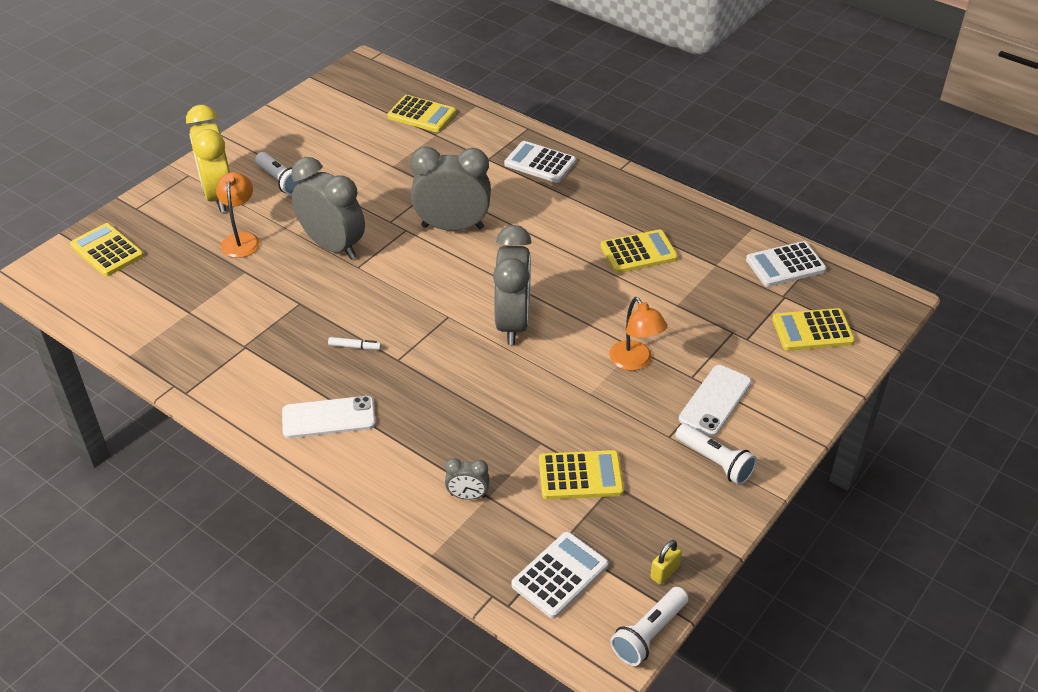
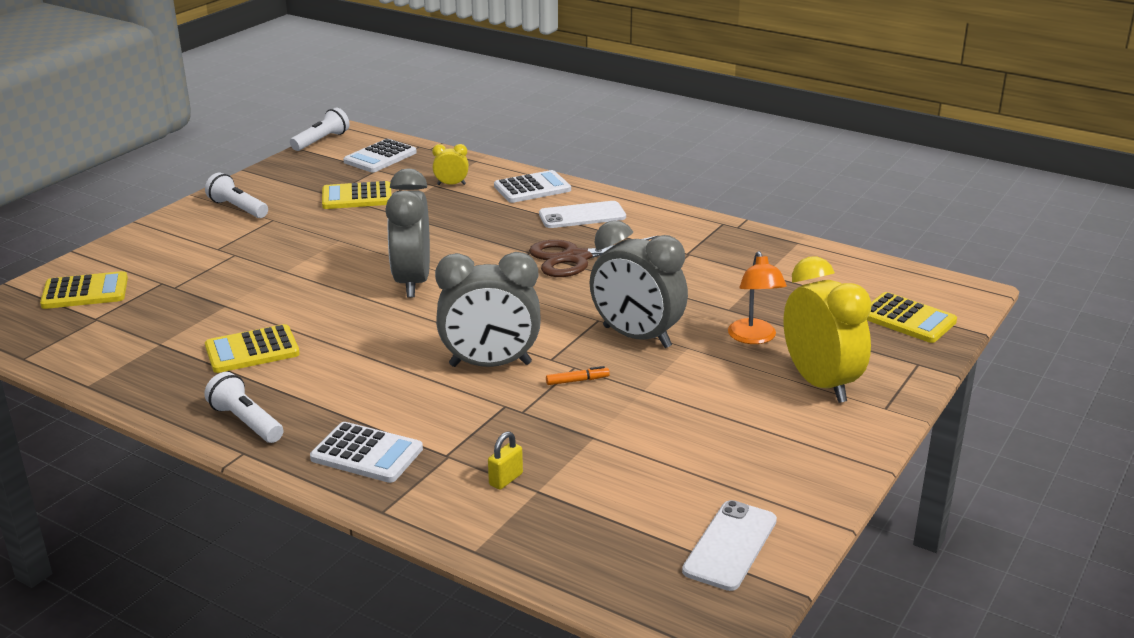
camera: 175 degrees right, 15 degrees down
white flashlight [255,152,305,195] -> white flashlight moved to [204,372,283,443]
white marker [328,337,381,350] -> brown scissors [529,236,657,277]
yellow calculator [387,95,456,132] -> none
grey clock [445,458,490,500] -> yellow clock [432,144,469,185]
orange lamp [609,297,667,371] -> none
yellow padlock [650,540,682,585] -> yellow padlock moved to [488,431,523,490]
white phone [679,365,752,436] -> white phone moved to [682,500,777,591]
white calculator [746,241,826,287] -> white calculator moved to [494,170,571,203]
none -> orange marker [546,366,610,385]

